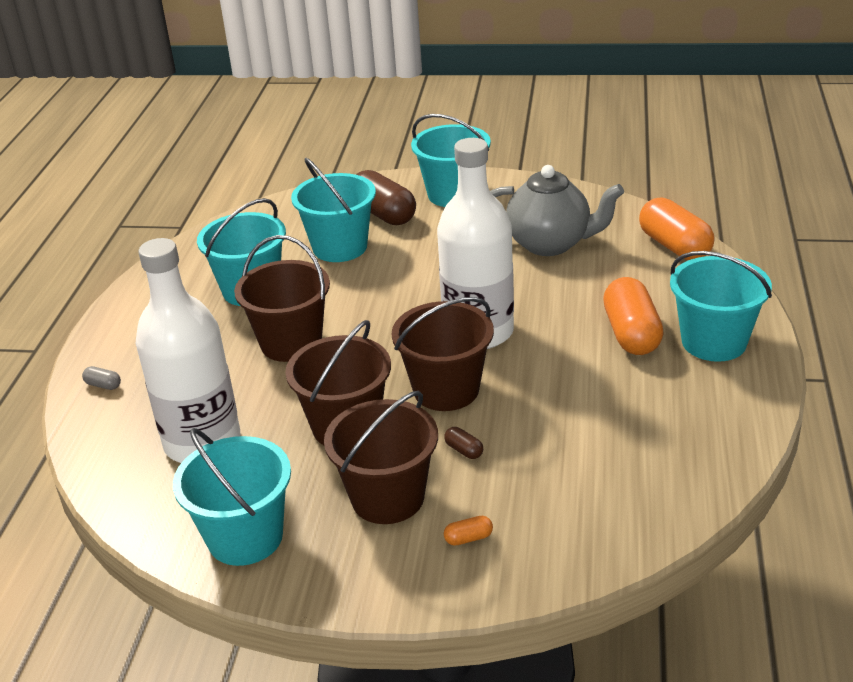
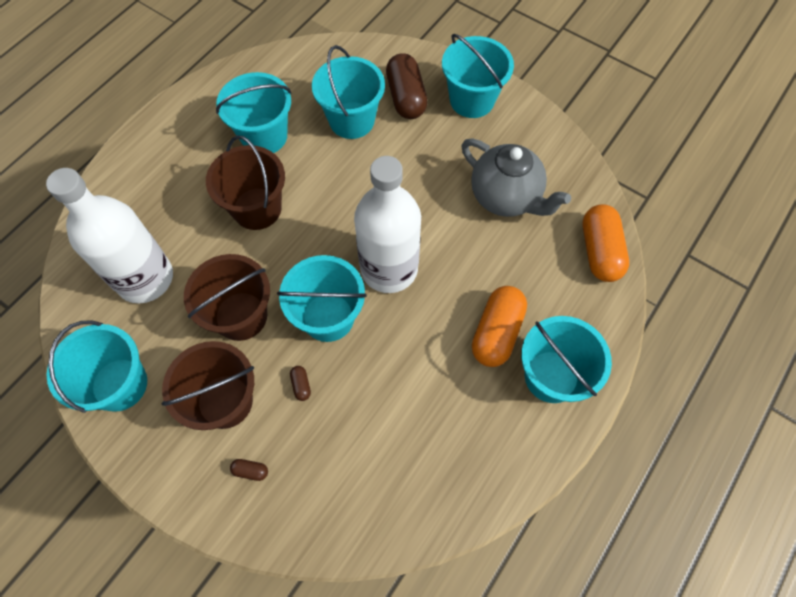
camera: 25 degrees right, 30 degrees up
grey capsule [82,366,121,390] -> none
brown bucket [392,297,494,411] -> turquoise bucket [277,255,367,342]
orange capsule [444,516,493,546] -> brown capsule [230,459,268,481]

